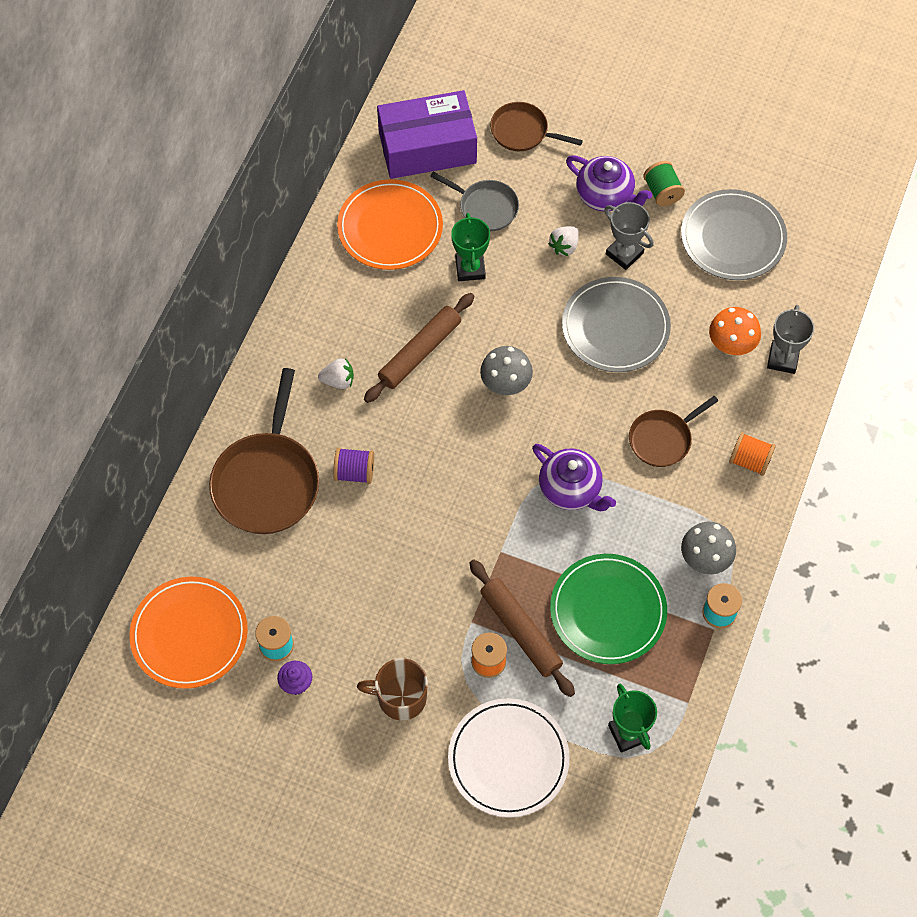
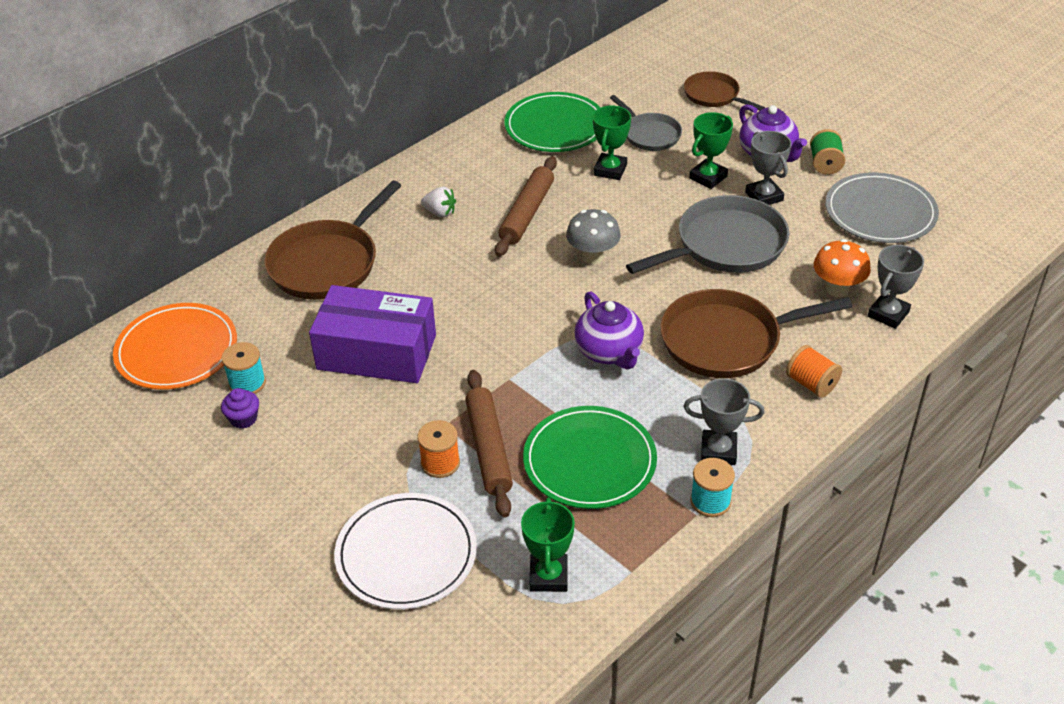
camera: 25 degrees right, 20 degrees down
purple spool [333,448,374,484] -> none
orange plate [337,179,443,270] -> green plate [504,92,601,152]
brown mug [357,658,428,720] -> none
brown rolling pin [364,293,474,403] -> brown rolling pin turned 45 degrees counterclockwise [495,156,557,257]
purple box [377,90,477,179] -> purple box moved to [309,285,436,383]
white strawberry [548,226,579,256] -> green trophy [689,112,733,189]
grey plate [562,277,671,372] -> grey pan [626,195,789,274]
brown pan [629,396,718,467] -> brown pan [660,289,852,378], size x1.72
grey mushroom [681,522,736,574] -> grey trophy [684,378,764,465]

